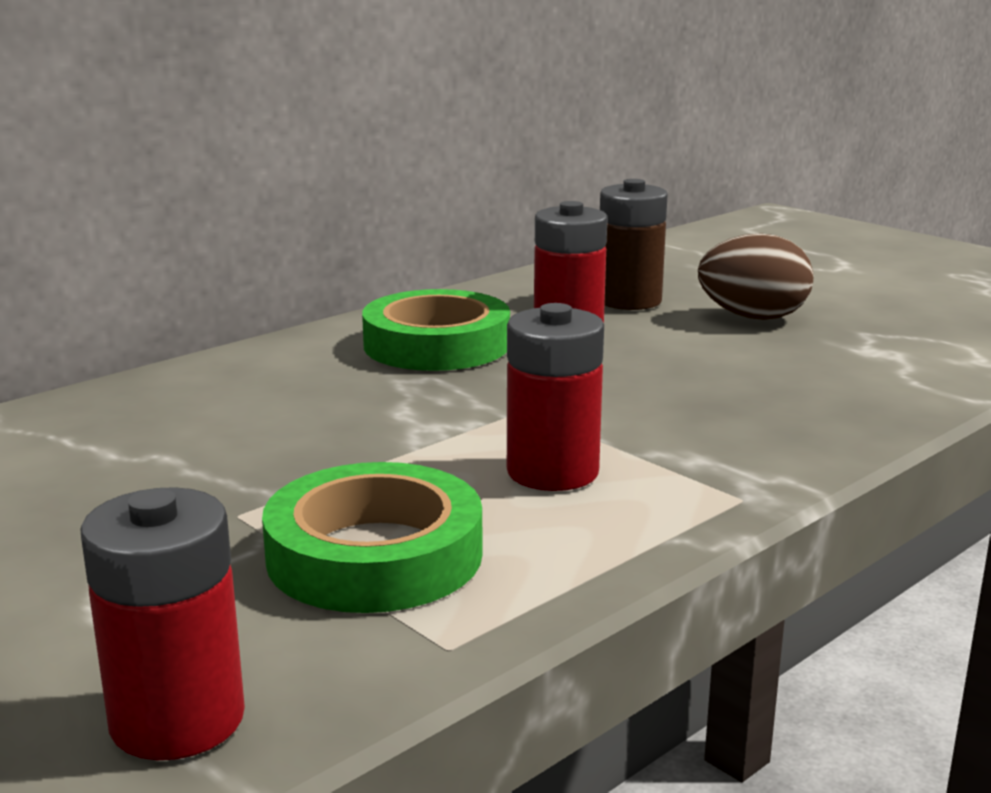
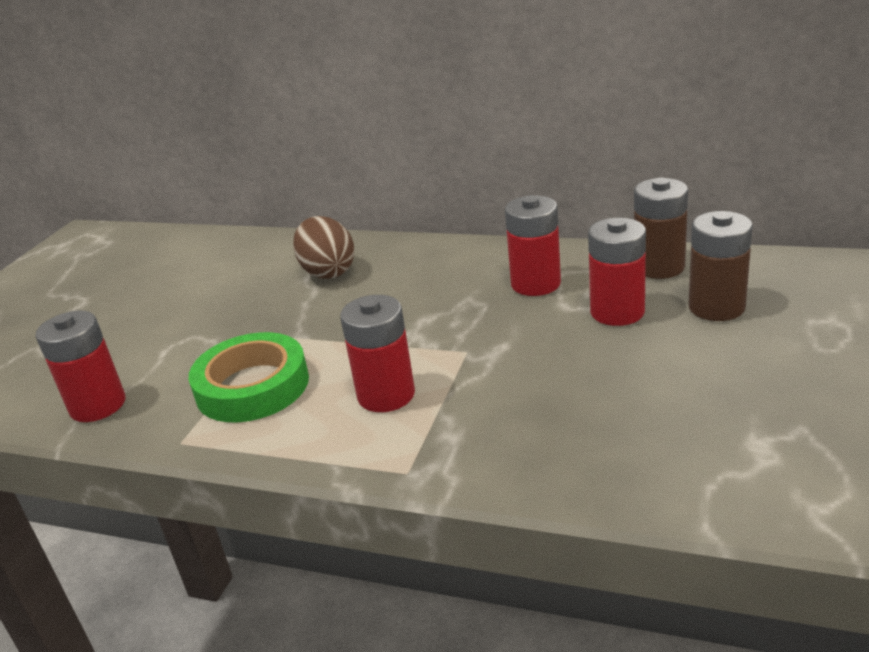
camera: 65 degrees right, 10 degrees up
green tape [362,289,510,371] -> red battery [505,195,561,296]
brown egg [698,233,813,320] -> brown egg moved to [293,216,355,279]
none -> brown battery [634,178,688,279]

